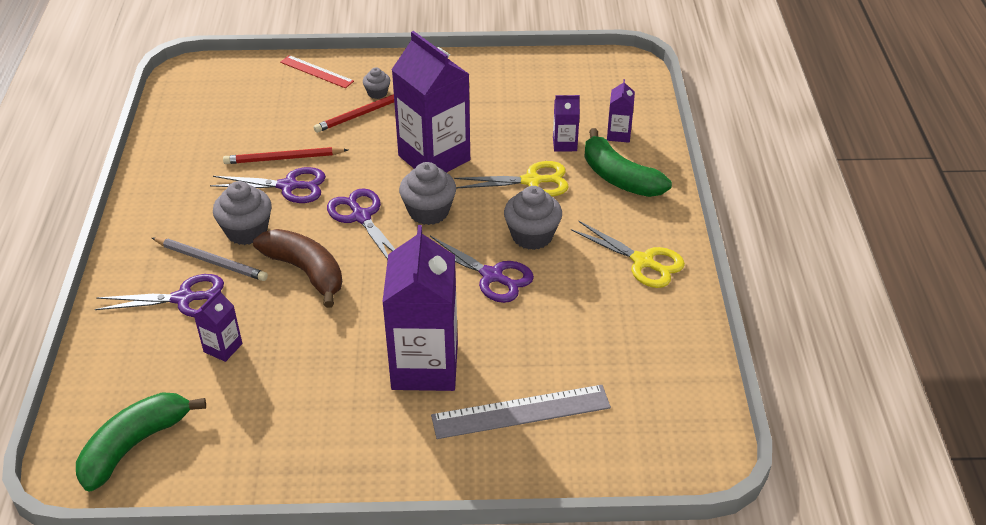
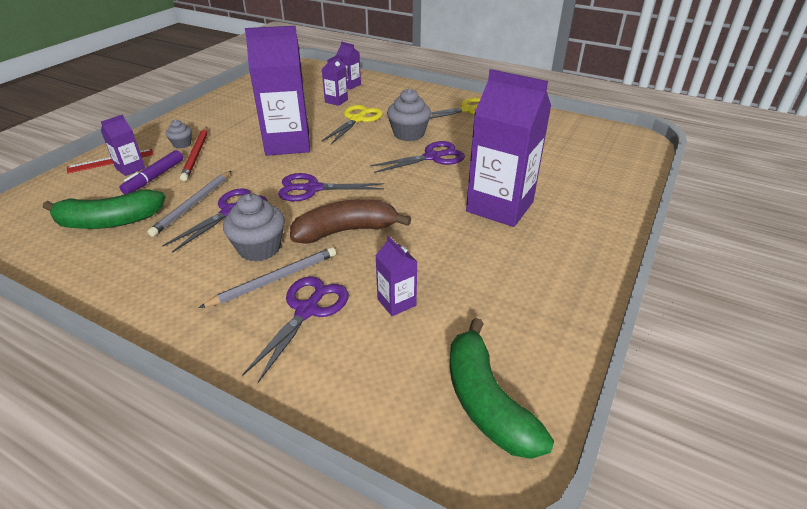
camera: 60 degrees left, 5 degrees down
red pencil [223,147,348,164] -> grey pencil [148,171,231,237]
grey cupcake [399,162,456,225] -> none
grey ruler [431,385,611,439] -> none
green banana [584,128,672,197] -> green banana moved to [43,189,165,229]
none -> purple carton [101,114,145,176]
none -> purple marker [119,150,183,194]

